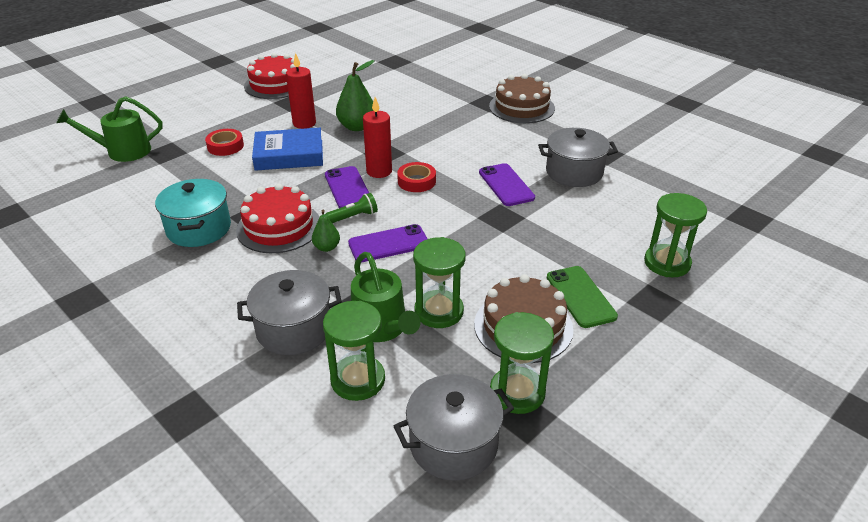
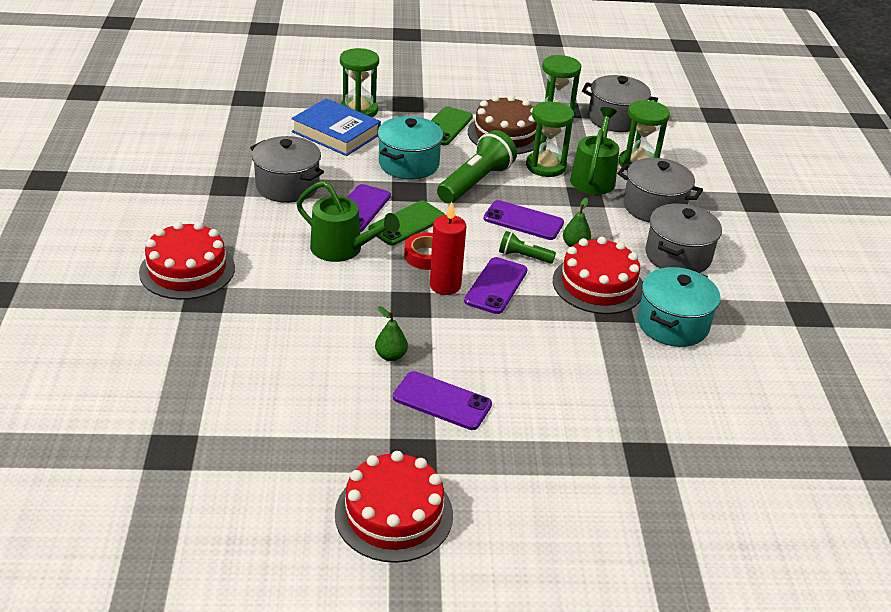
camera: 140 degrees left, 0 degrees up
green watering can [56,96,163,162] -> green watering can moved to [296,181,400,262]
red tape [205,129,244,156] -> none
blue book [252,128,323,171] -> blue book moved to [291,98,381,156]
red candle [286,53,316,129] -> purple phone [393,371,492,430]
green pear [336,60,375,131] -> green pear [375,306,408,361], size x0.55
brown cake [489,74,555,123] -> red cake [139,222,235,300]
none -> green phone [368,201,445,245]
none -> turquoise pot [378,116,443,180]
none -> green flashlight [437,130,517,204]
none -> grey pot [645,203,722,273]

